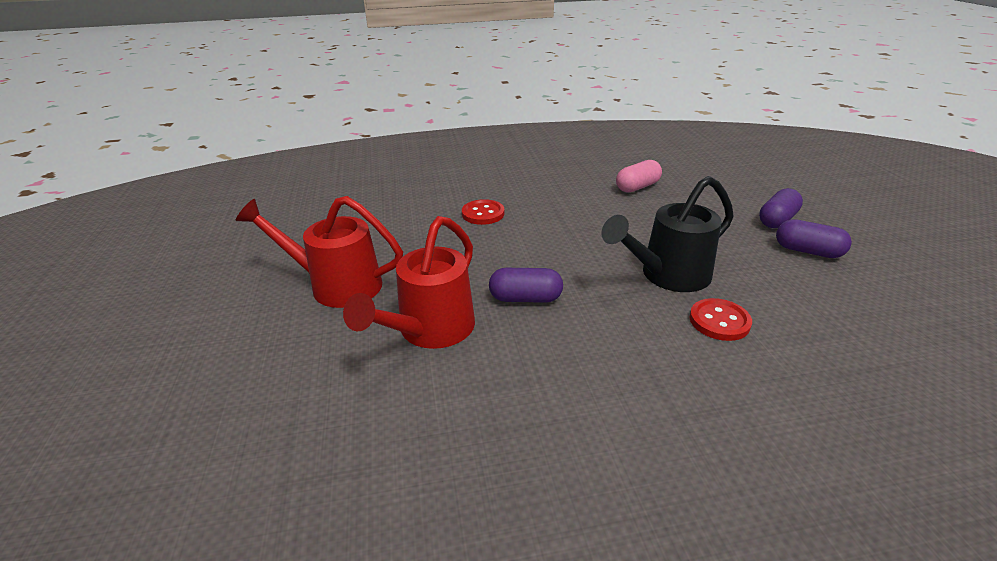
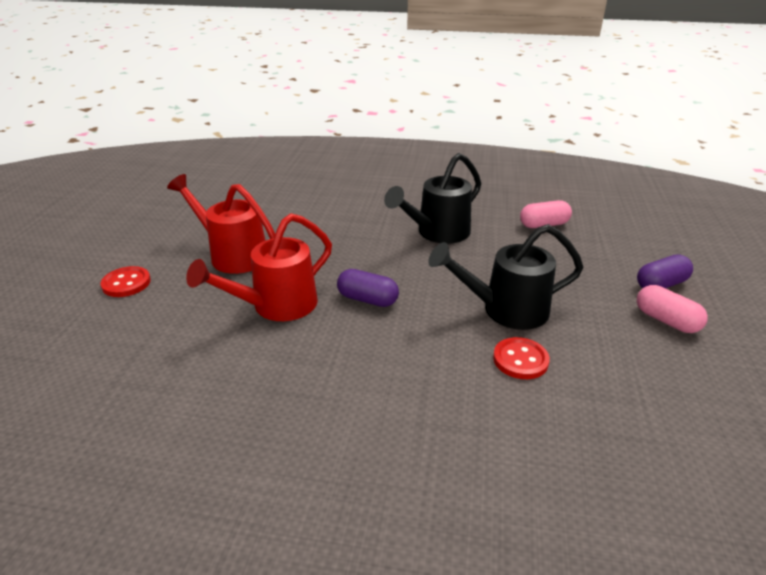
camera: 20 degrees right, 0 degrees up
red button [462,199,505,225] -> red button moved to [100,266,151,297]
purple capsule [776,219,852,258] -> pink capsule [637,285,708,333]
none -> black watering can [384,153,481,244]

